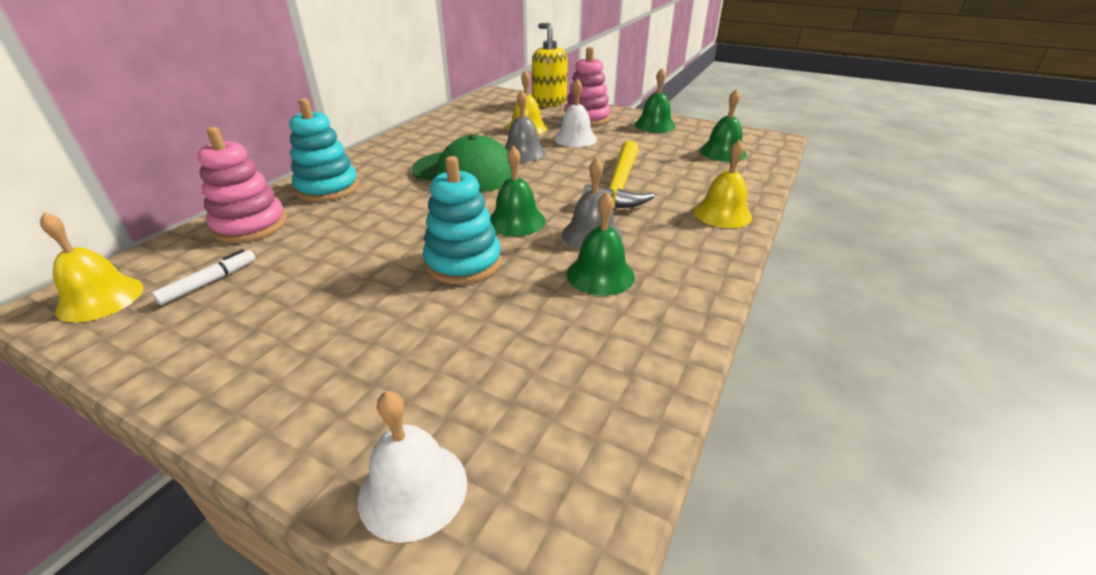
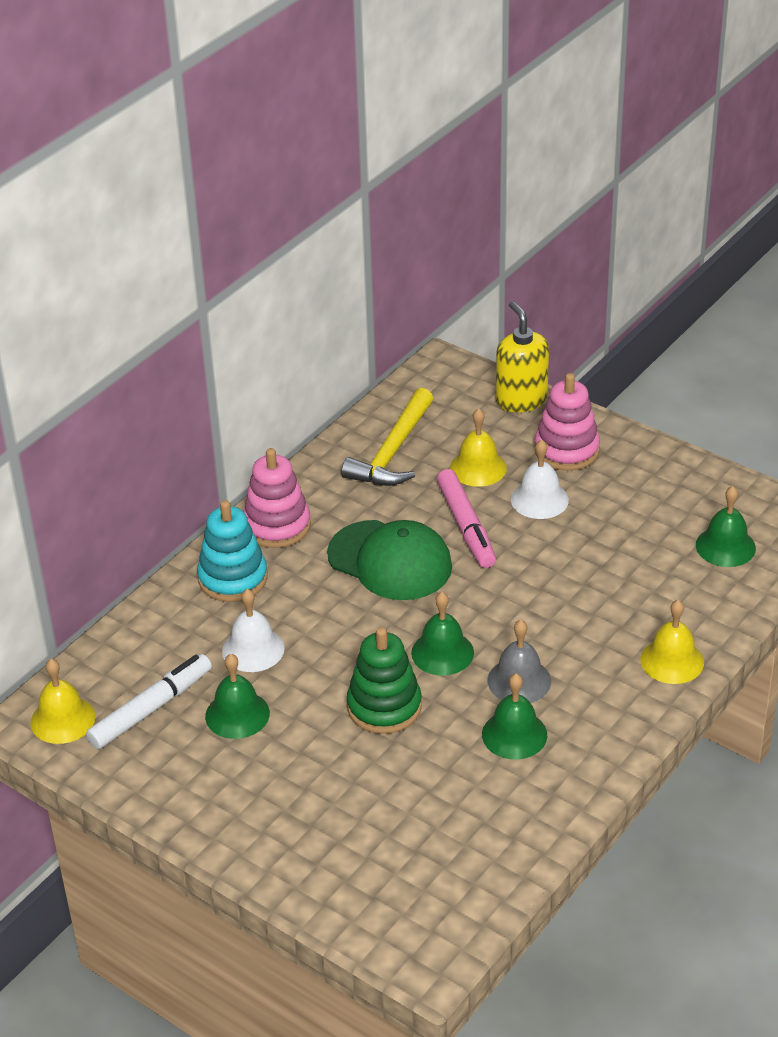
camera: 10 degrees right, 5 degrees up
white marker [152,249,256,305] -> white marker [86,654,212,749], size x1.70
pink stacking toy [197,127,286,243] -> pink stacking toy moved to [243,448,311,548]
white bell [358,391,467,543] -> white bell moved to [222,589,285,672]
turquoise stacking toy [423,156,502,285] -> green stacking toy [347,627,422,734]
grey bell [505,90,546,162] -> pink marker [437,469,496,568]
yellow hammer [583,141,655,208] -> yellow hammer moved to [341,388,434,486]
green bell [634,68,676,133] -> green bell moved to [205,654,270,739]

